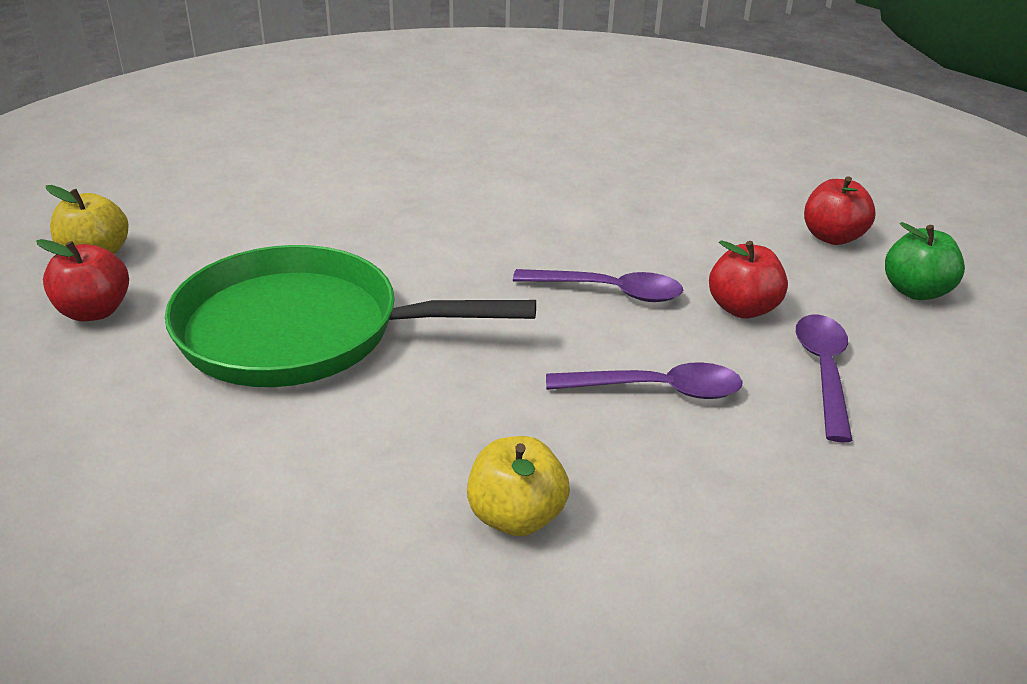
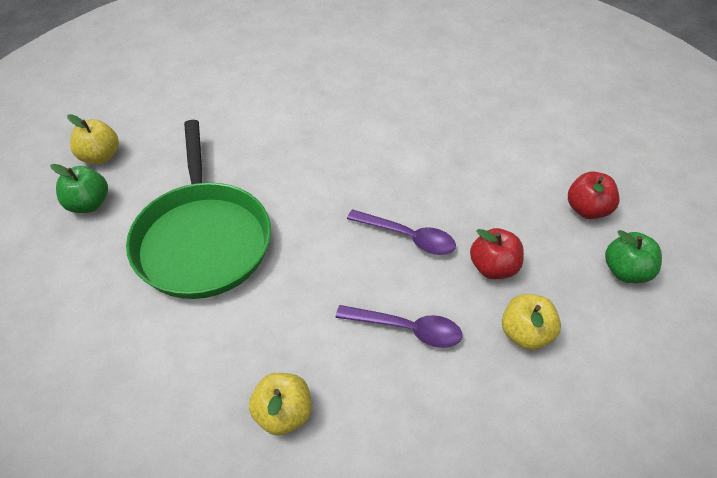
camera: 15 degrees right, 15 degrees up
red apple [36,239,129,322] -> green apple [50,164,108,213]
green pan [165,245,536,387] -> green pan turned 120 degrees counterclockwise [126,120,271,299]
purple spoon [796,314,853,442] -> yellow apple [502,294,561,350]

